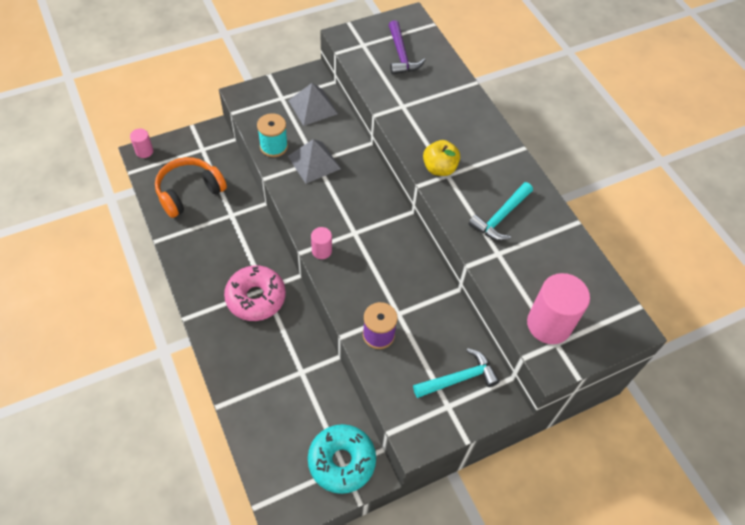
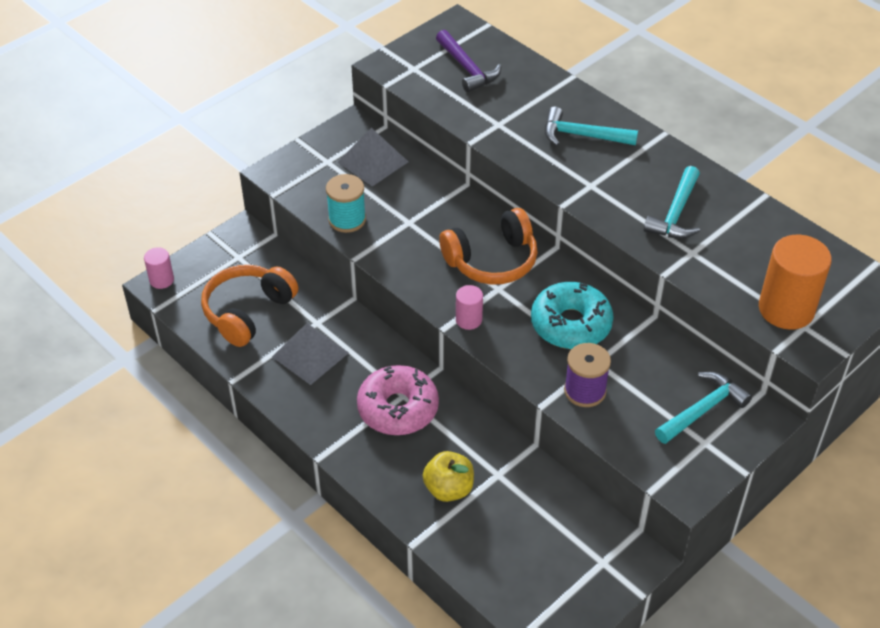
camera: 15 degrees left, 10 degrees down
grey pyramid [288,139,341,184] -> grey pyramid moved to [272,323,349,385]
turquoise donut [308,424,376,494] -> turquoise donut moved to [531,282,614,349]
yellow apple [423,140,460,176] -> yellow apple moved to [423,451,474,502]
pink cylinder [527,273,590,344] -> orange cylinder [759,235,832,330]
none -> orange headphones [439,208,538,285]
none -> turquoise hammer [545,107,638,146]

